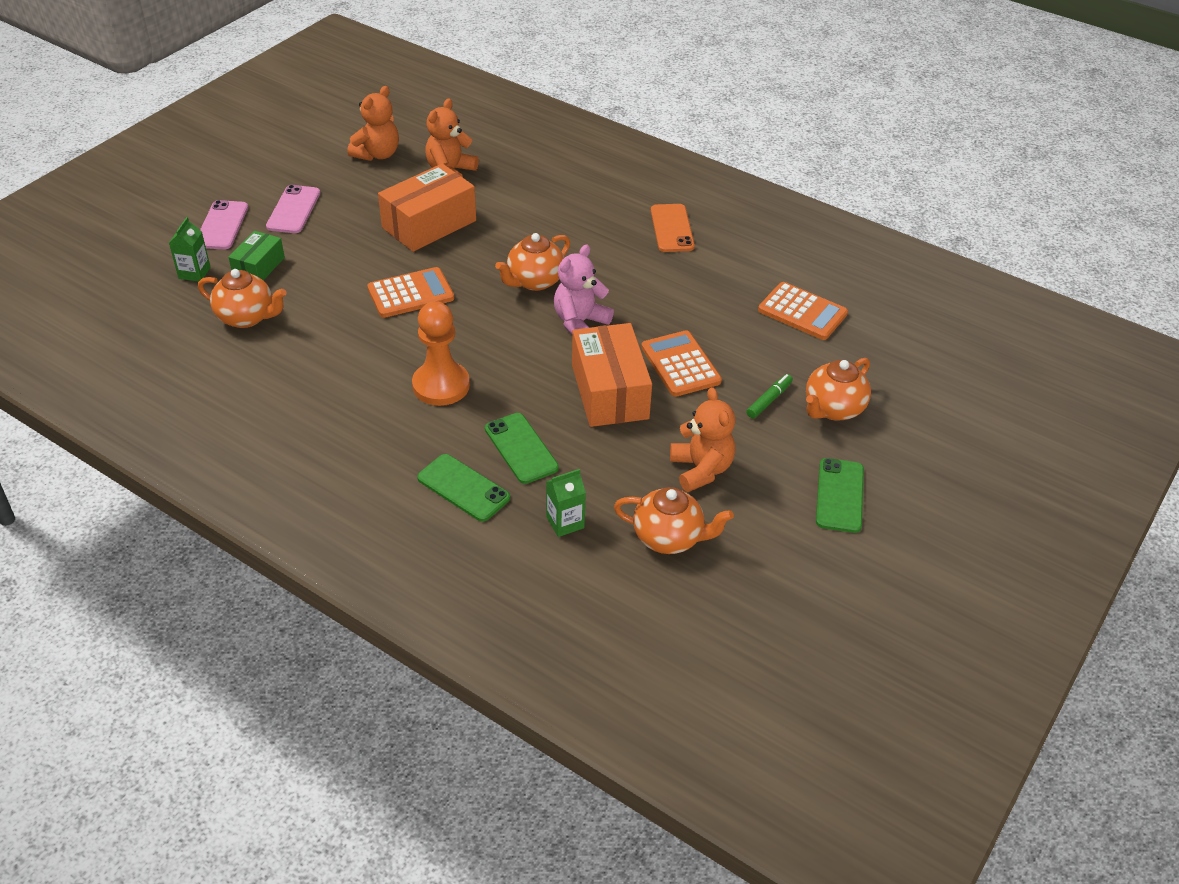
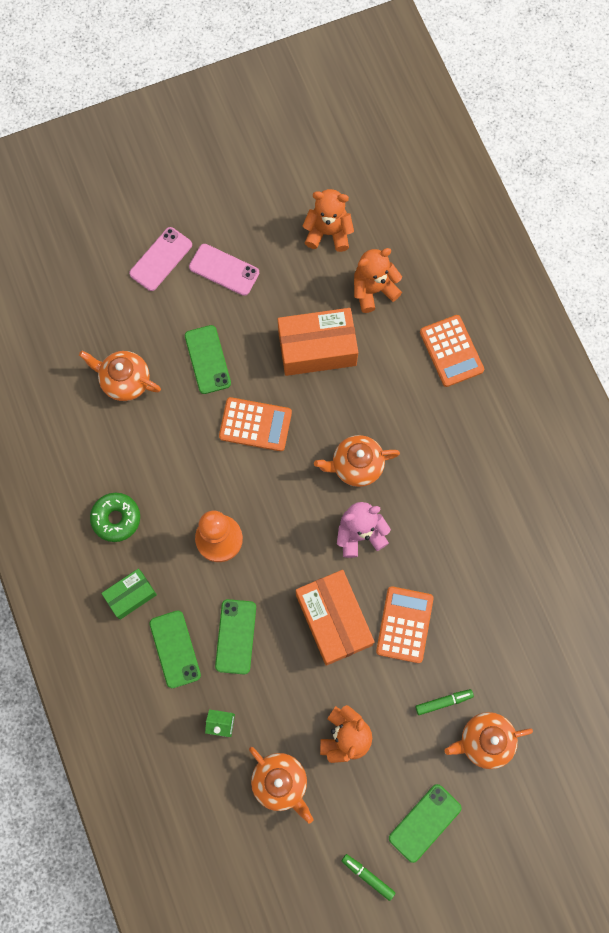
camera: 35 degrees right, 30 degrees up
green carton [169,217,211,282] -> none
orange teapot [198,269,287,328] -> orange teapot turned 150 degrees clockwise [79,351,161,401]
green box [228,231,285,281] -> green box moved to [101,569,157,620]
pink phone [266,185,320,233] -> pink phone turned 75 degrees clockwise [189,244,259,296]
orange teddy bear [347,86,399,161] -> orange teddy bear turned 150 degrees counterclockwise [302,189,354,252]
orange box [572,323,652,427] -> orange box turned 45 degrees counterclockwise [296,570,375,666]
orange phone [651,204,695,252] -> none
orange calculator [758,282,848,340] -> orange calculator moved to [420,315,484,387]
none -> green donut [90,493,140,542]
none -> green phone [185,325,231,394]
none -> green marker [342,854,395,901]

